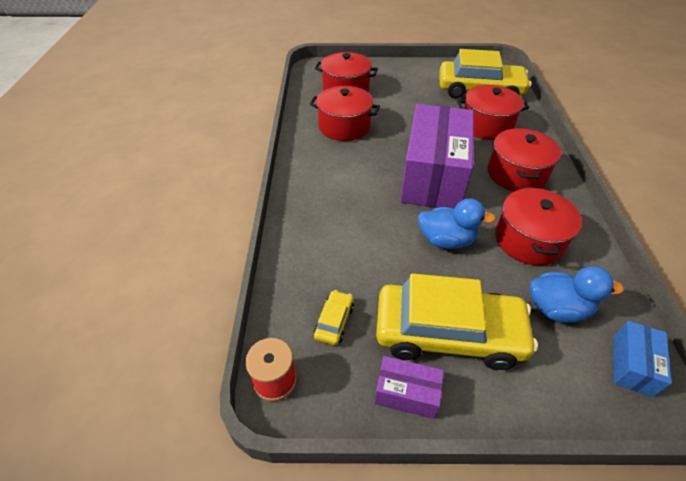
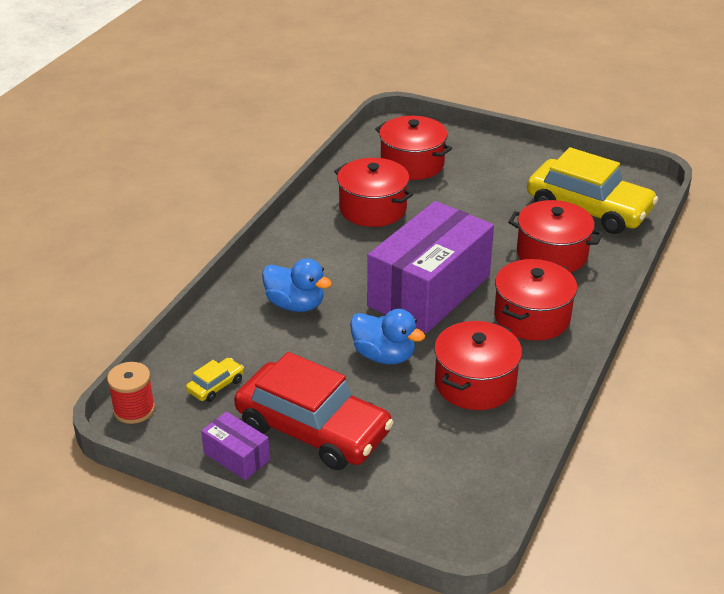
camera: 25 degrees right, 10 degrees down
yellow car [376,273,538,370] -> red car [234,352,394,470]
blue duck [530,266,624,323] -> blue duck moved to [262,258,332,312]
blue box [613,321,671,397] -> none

